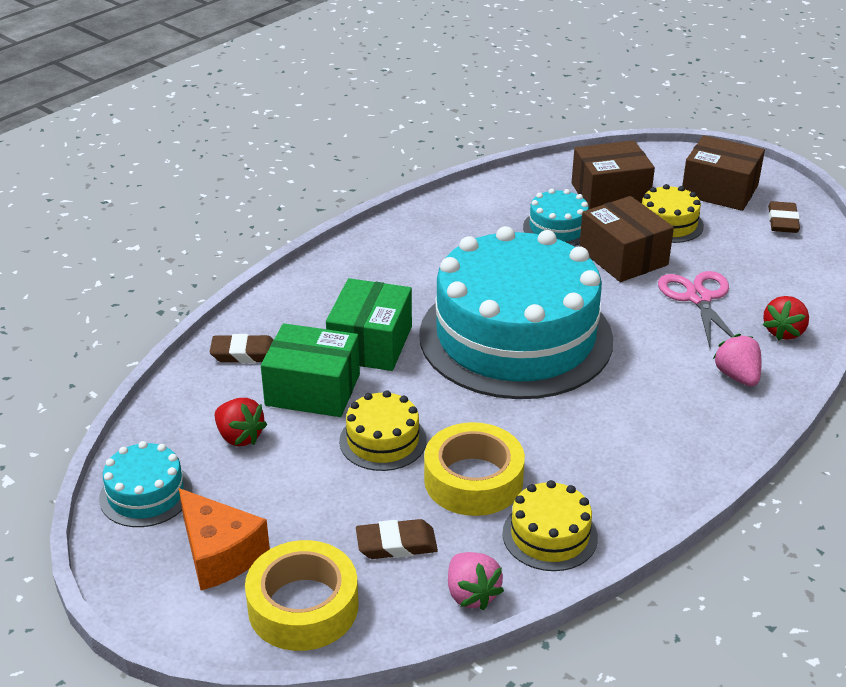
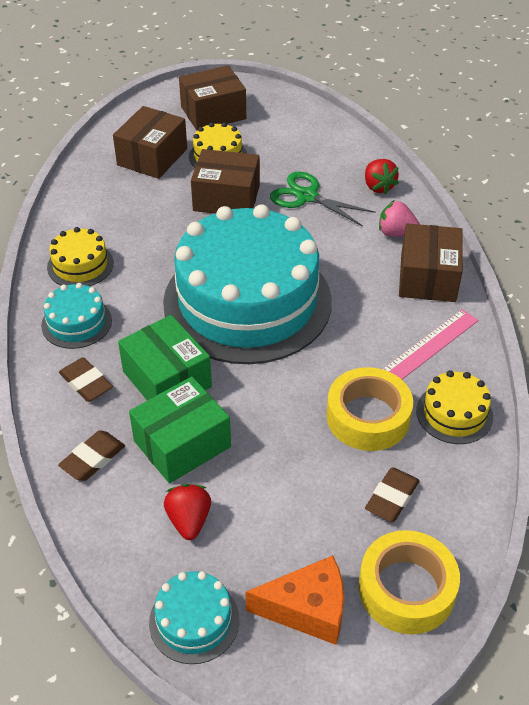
camera: 50 degrees left, 10 degrees up
red strawberry [215,398,267,446] -> red strawberry turned 90 degrees counterclockwise [164,484,211,540]
yellow cake [339,390,427,471] -> yellow cake moved to [47,227,114,286]
pink strawberry [448,552,504,610] -> none
turquoise cake [523,189,589,246] -> turquoise cake moved to [41,283,112,349]
pink scissors [658,271,734,347] -> green scissors [270,172,376,227]
brown eraser [768,201,800,233] -> brown eraser moved to [59,357,113,402]
none -> pink ruler [383,309,479,379]
none -> brown box [399,223,463,302]

